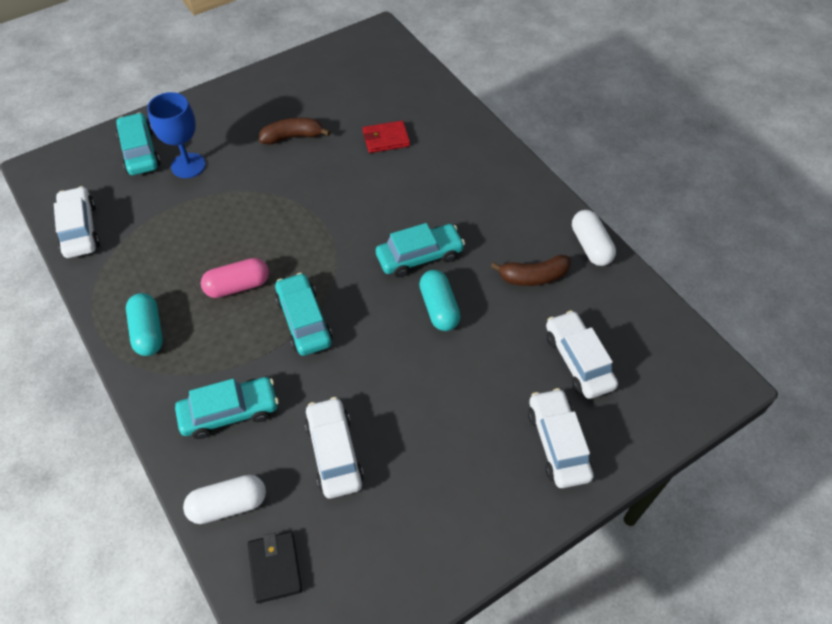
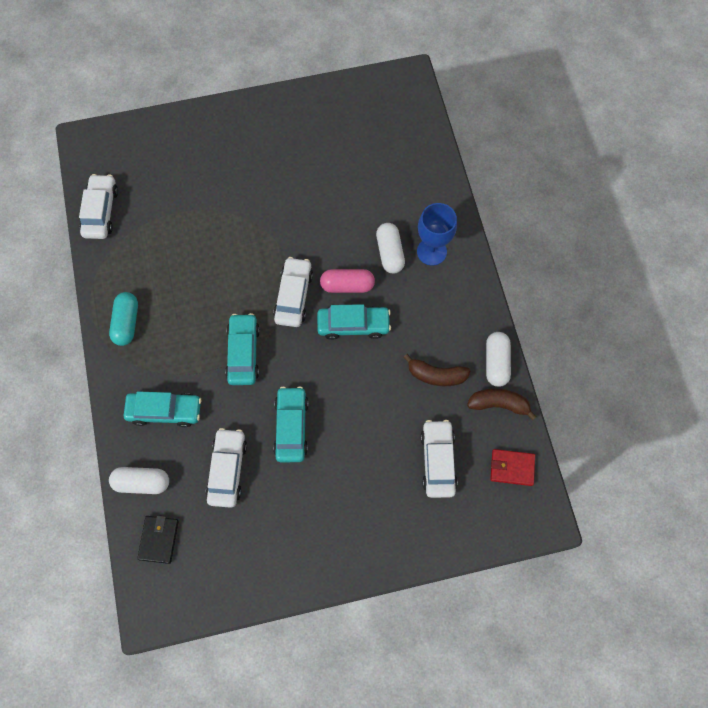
camera: 20 degrees right, 15 degrees up
turquoise car [116,113,161,175] -> turquoise car moved to [273,387,309,462]
blue goblet [147,92,206,178] -> blue goblet moved to [417,203,457,266]
pink capsule [201,258,269,298] -> pink capsule moved to [320,269,375,293]
brown banana [259,118,331,145] -> brown banana moved to [467,389,537,420]
red wallet [363,121,410,153] -> red wallet moved to [490,449,535,486]
turquoise capsule [419,270,461,331] -> none
white car [528,388,594,488] -> white car moved to [273,257,313,327]
none -> white capsule [376,223,405,273]

